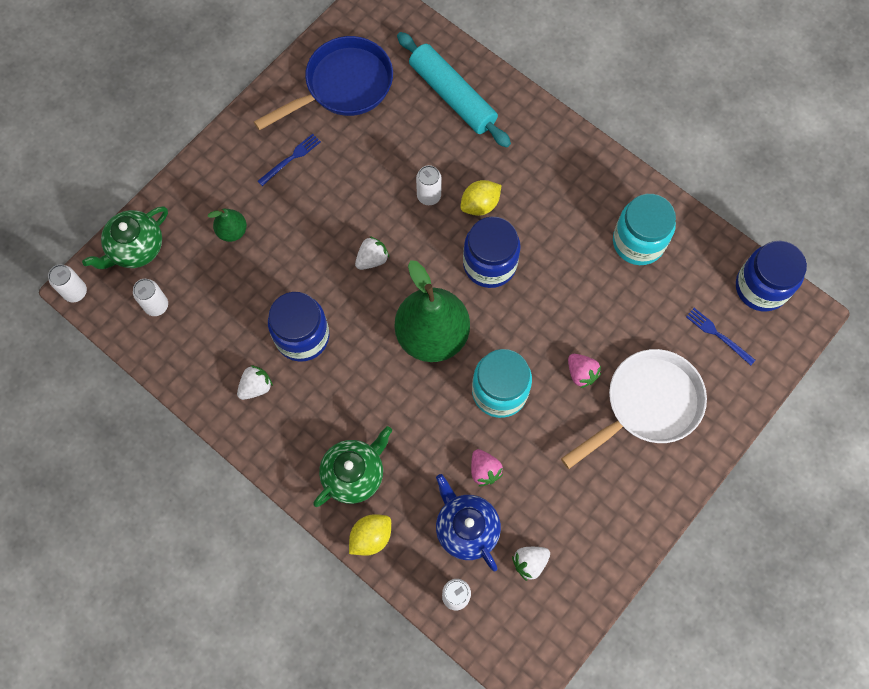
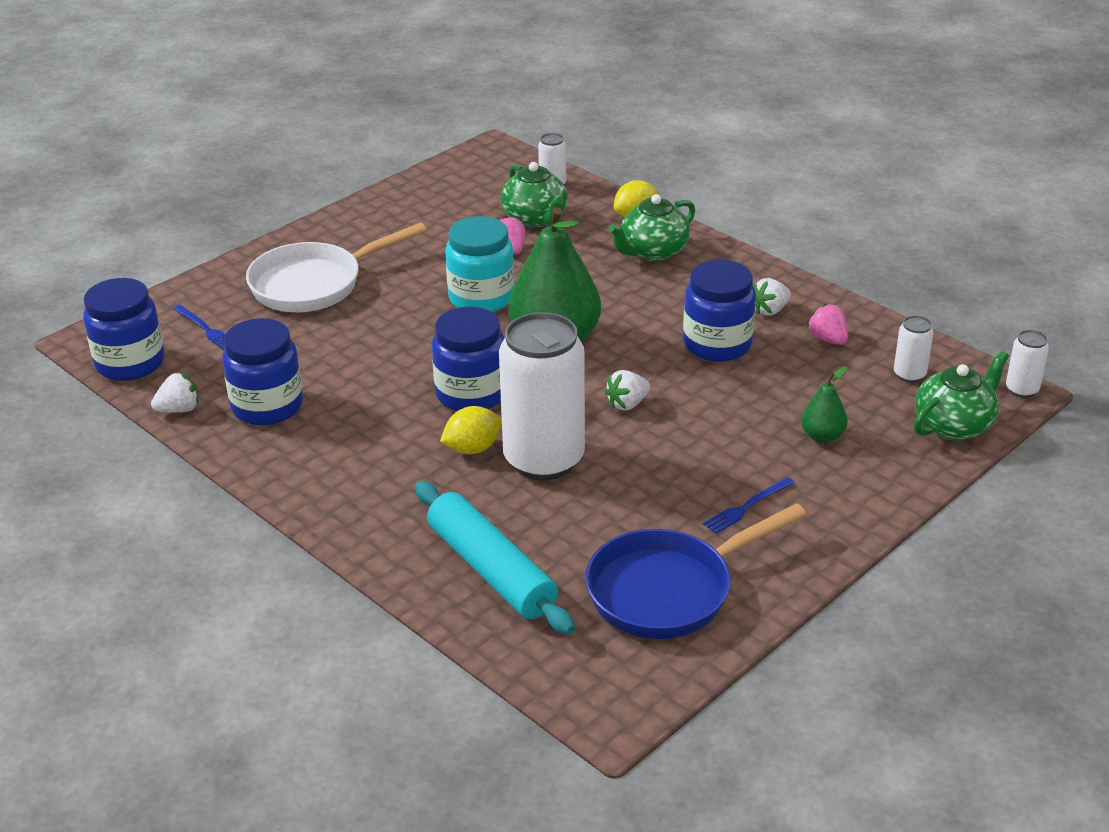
camera: 175 degrees left, 35 degrees down
white can [416,165,442,205] -> white can [499,312,585,481], size x2.32
blue teapot [436,474,501,571] -> green teapot [501,162,568,227]
white strawberry [512,547,550,581] -> white strawberry moved to [151,372,199,413]
pink strawberry [568,354,601,388] -> pink strawberry moved to [807,303,848,345]
turquoise jar [613,194,676,265] -> blue jar [222,318,303,425]

